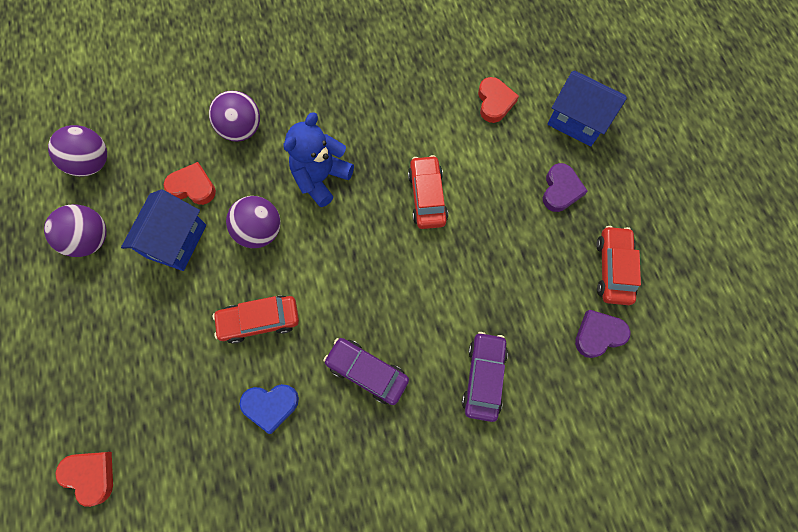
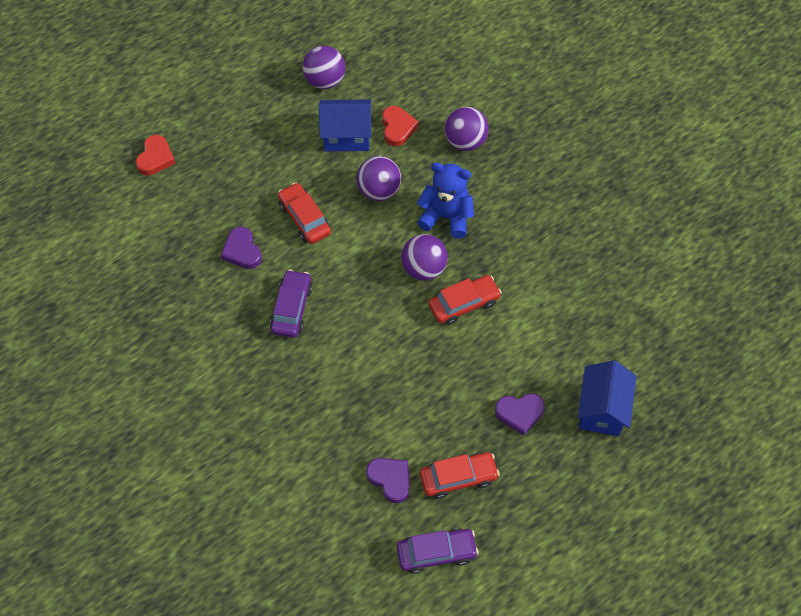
camera: 70 degrees right, 10 degrees down
purple ball [48,125,107,177] -> purple ball moved to [401,234,448,281]
blue heart [240,384,299,434] -> purple heart [221,227,262,269]
purple car [462,332,508,422] -> purple car moved to [397,528,479,574]
red heart [478,77,519,123] -> none

